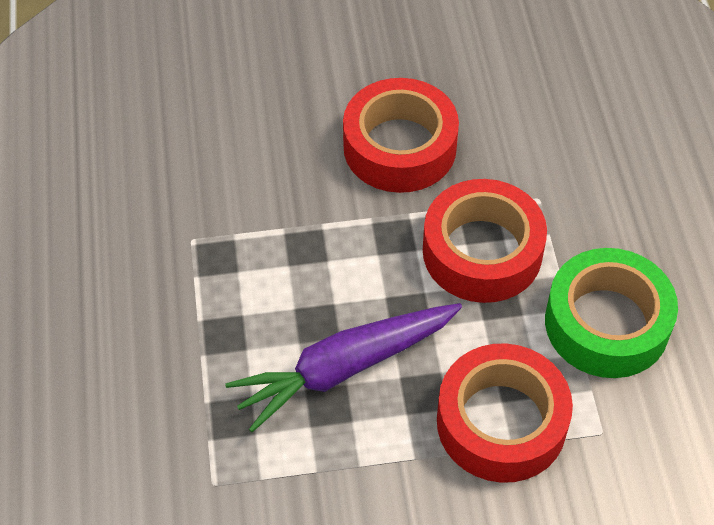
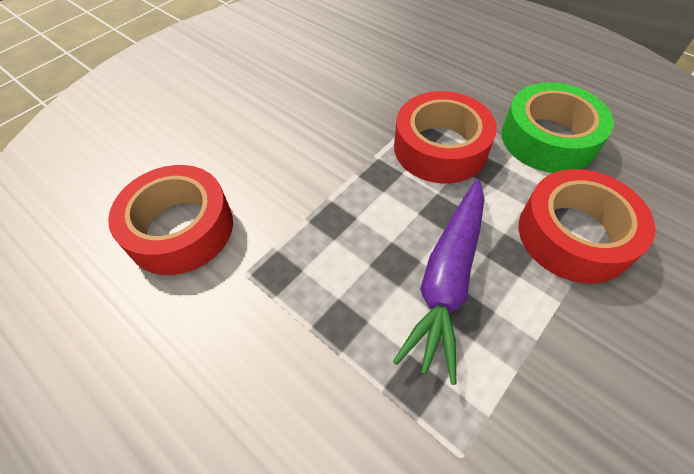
camera: 40 degrees left, 0 degrees up
red tape [343,78,459,193] -> red tape moved to [108,165,233,275]

